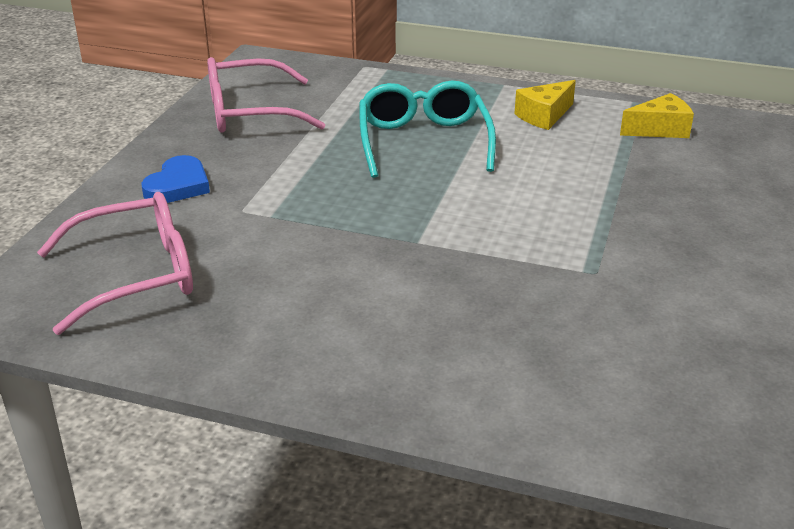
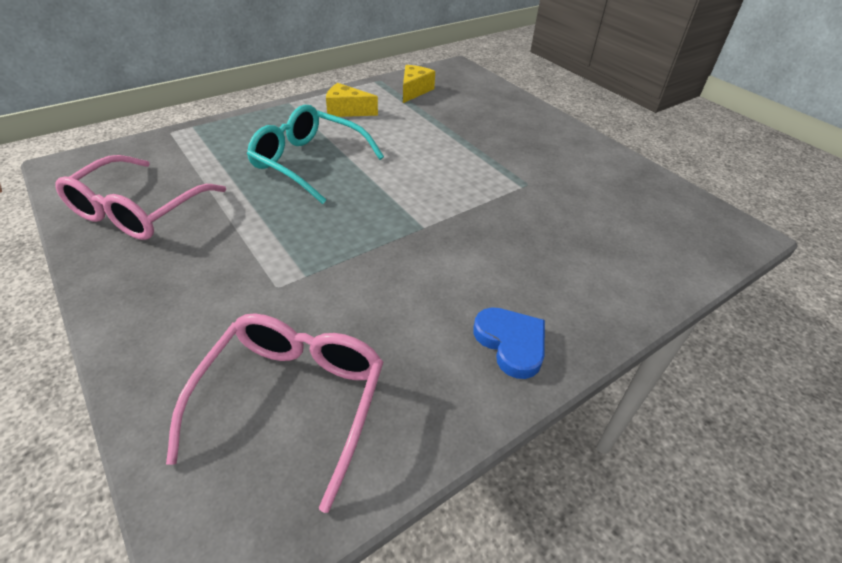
camera: 55 degrees left, 10 degrees up
blue heart [142,155,210,203] -> blue heart moved to [473,307,545,379]
yellow cheese [514,80,576,130] -> yellow cheese turned 105 degrees clockwise [326,83,378,117]

